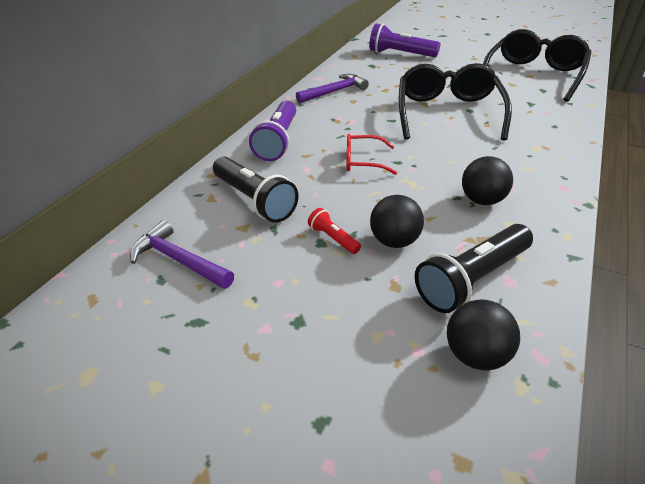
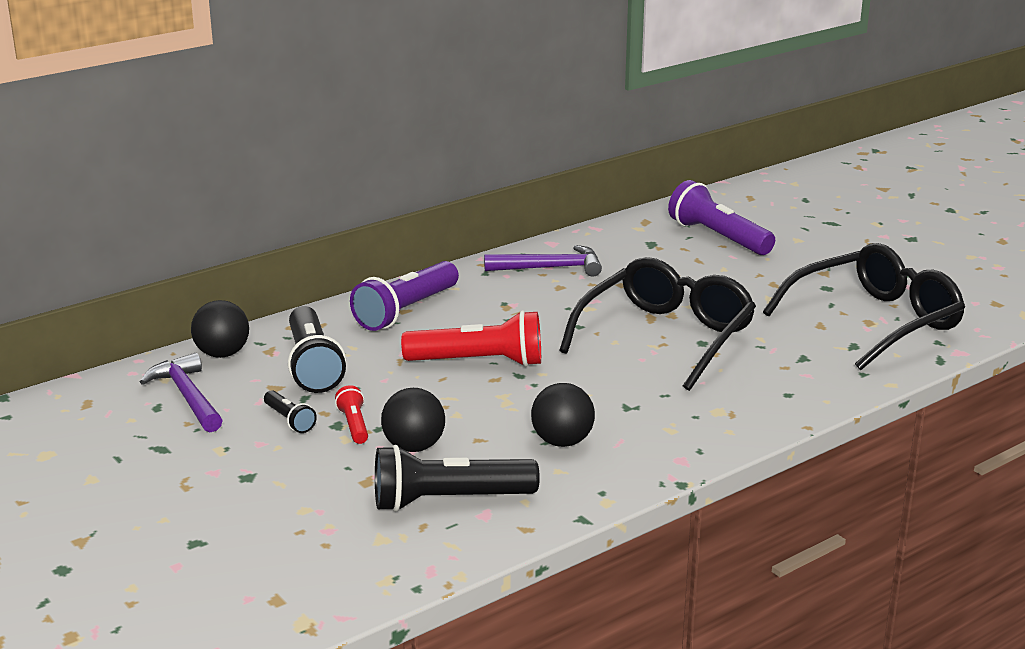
camera: 25 degrees right, 15 degrees down
red glasses [346,134,397,175] -> red flashlight [401,310,541,367]
black ball [447,299,520,370] -> black ball moved to [191,300,249,358]
none -> black flashlight [264,390,317,433]

